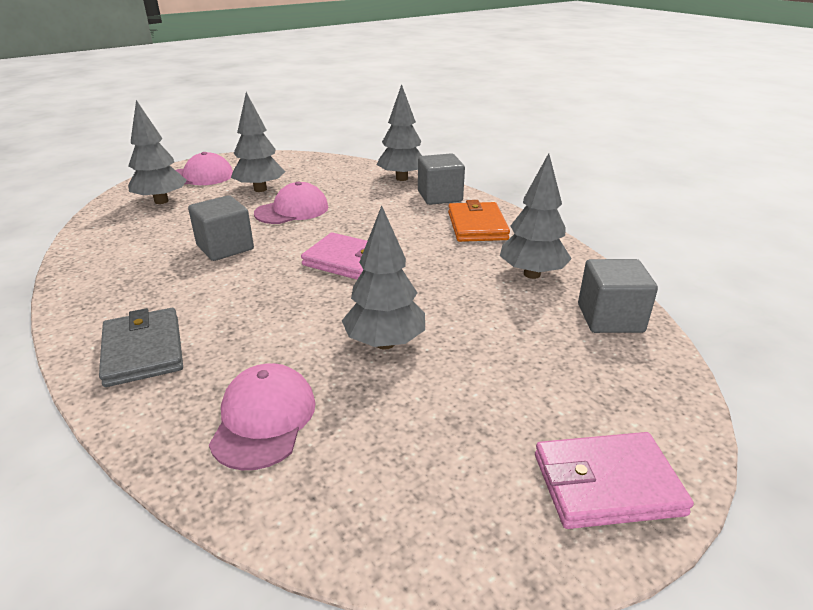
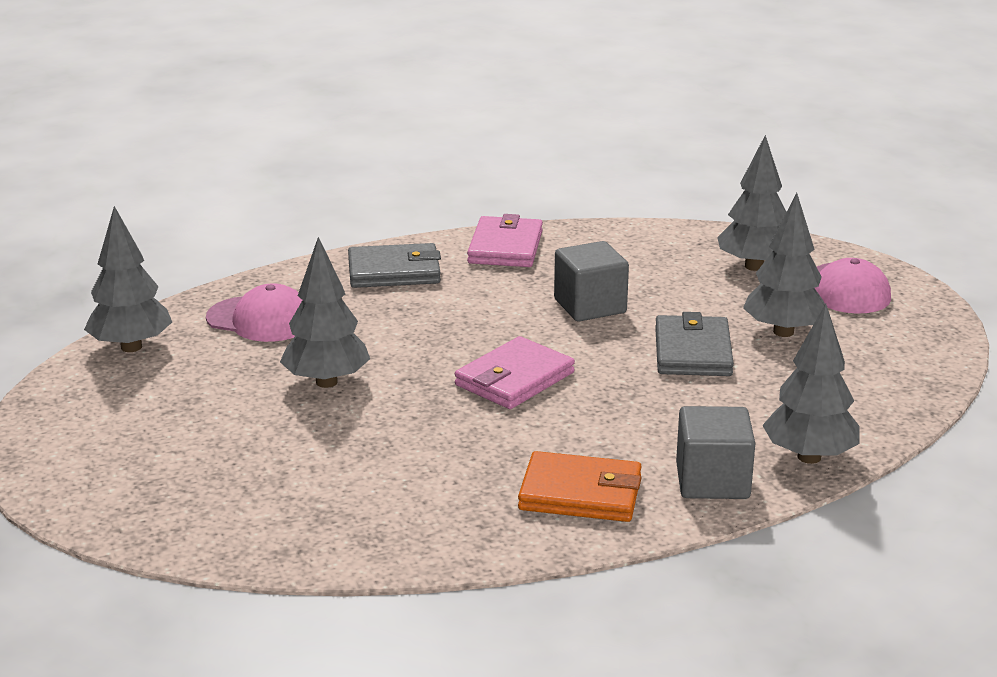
camera: 105 degrees right, 5 degrees down
pink cap [254,181,329,224] -> grey wallet [655,312,734,376]
grey tree [500,153,572,279] -> grey tree moved to [84,206,172,352]
pink wallet [535,432,694,529] -> pink wallet moved to [467,214,543,267]
grey cube [578,259,658,333] -> none

